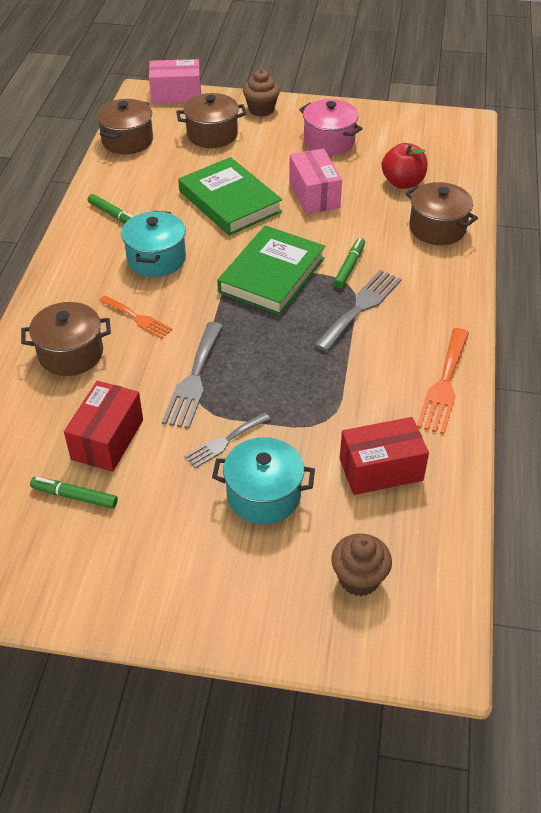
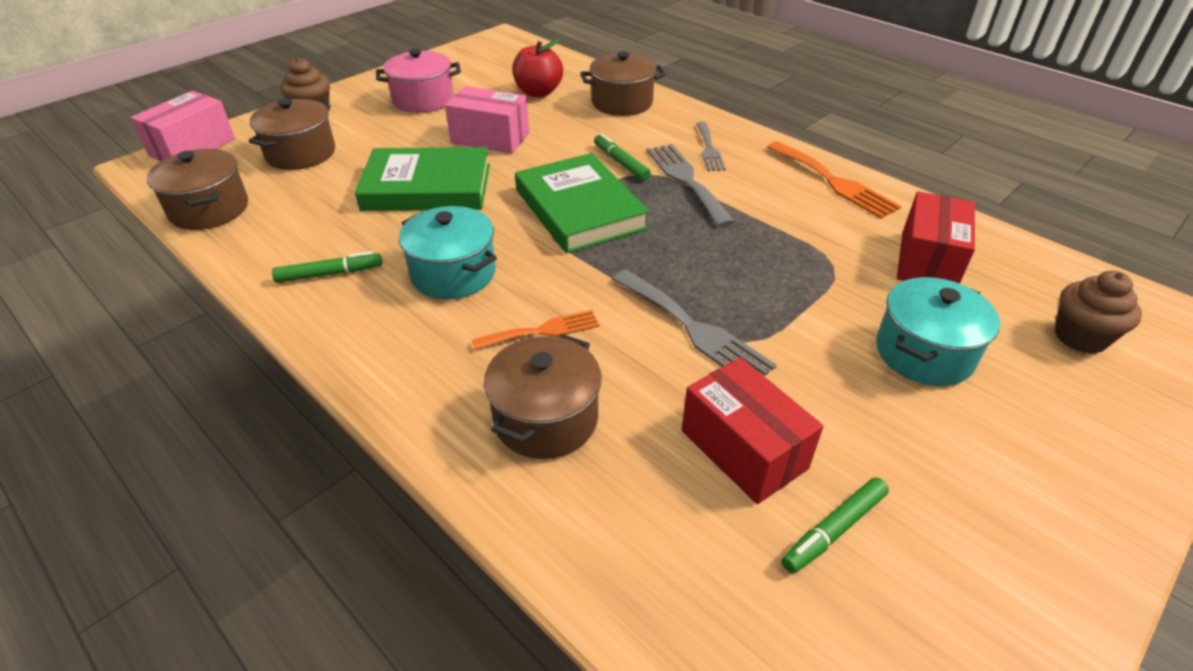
camera: 55 degrees left, 5 degrees down
grey fork [184,412,271,468] -> grey fork moved to [696,122,726,171]

